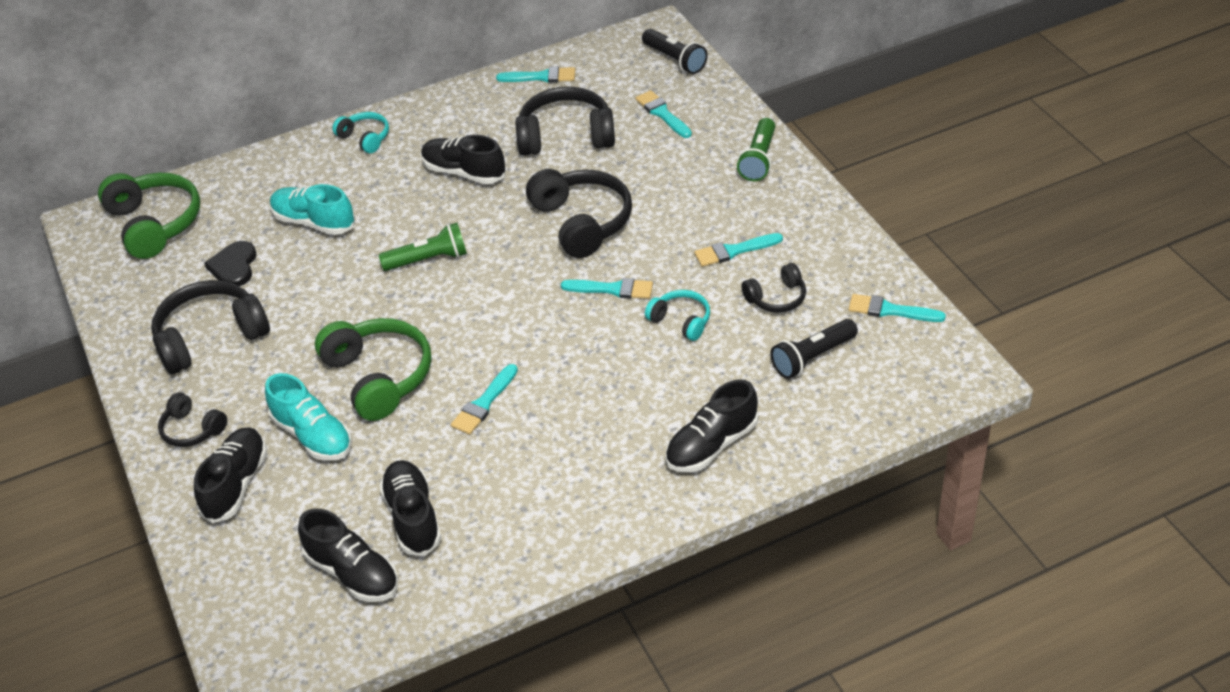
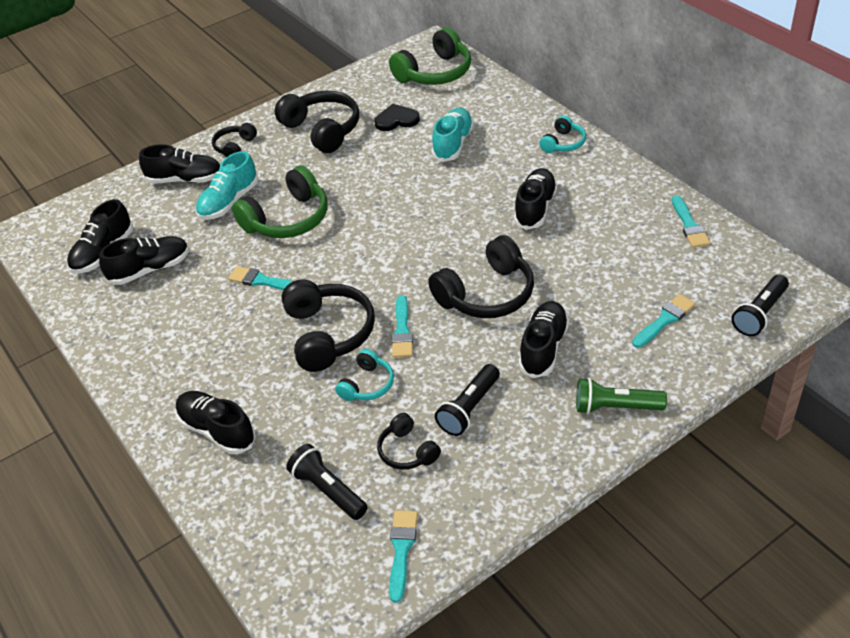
camera: 80 degrees right, 0 degrees up
green flashlight [379,223,467,271] -> none
black headphones [516,87,615,156] -> black headphones moved to [282,280,375,372]
turquoise brush [694,233,783,267] -> black flashlight [435,364,500,436]
none -> black shoe [519,301,569,378]

